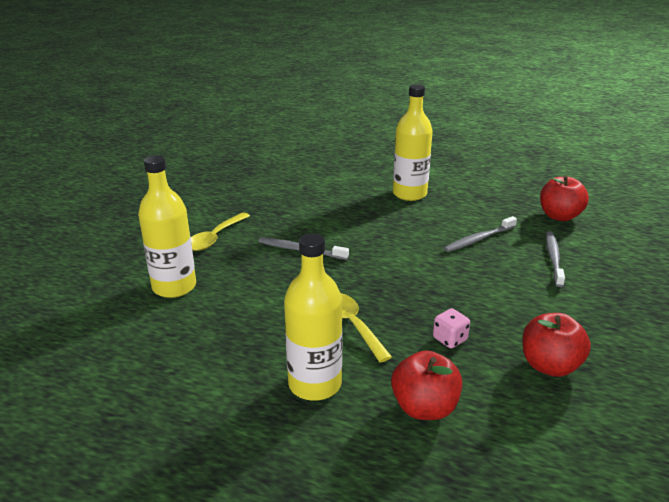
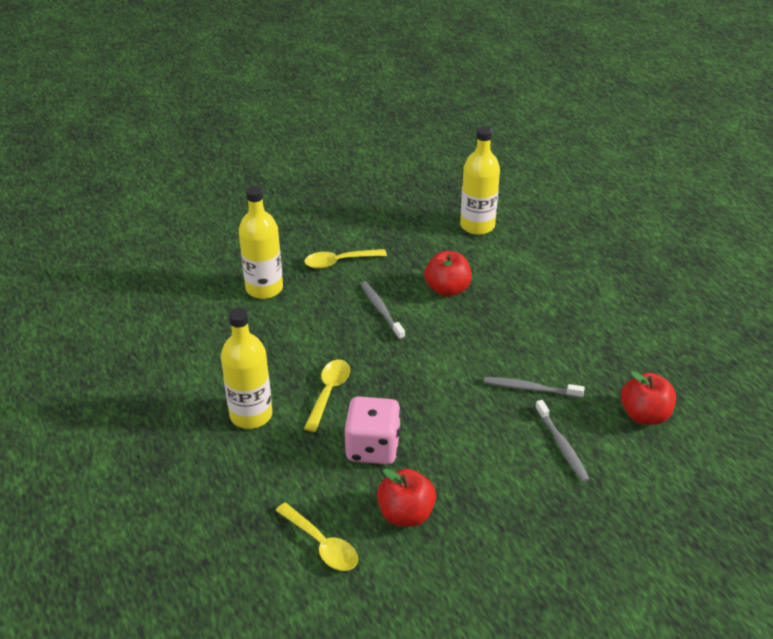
camera: 45 degrees right, 10 degrees up
red apple [391,350,462,420] -> red apple moved to [424,251,472,297]
yellow bottle [393,84,433,201] -> yellow bottle moved to [460,126,500,235]
pink dice [433,308,470,348] -> pink dice [345,396,401,464], size x2.03
grey toothbrush [546,232,565,287] -> grey toothbrush turned 105 degrees clockwise [535,400,590,482]
none -> yellow spoon [276,503,358,571]

